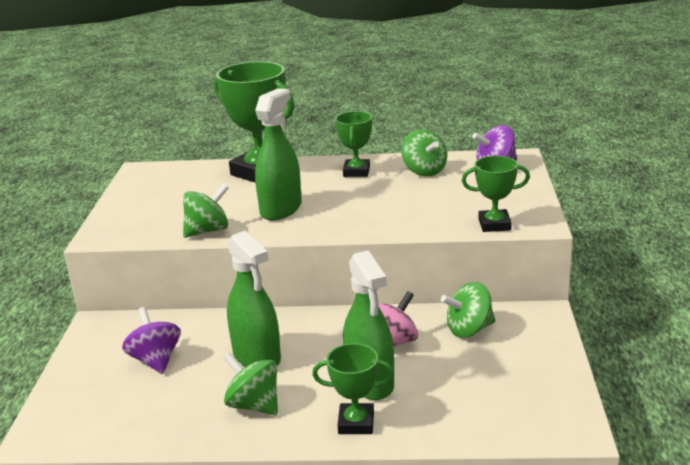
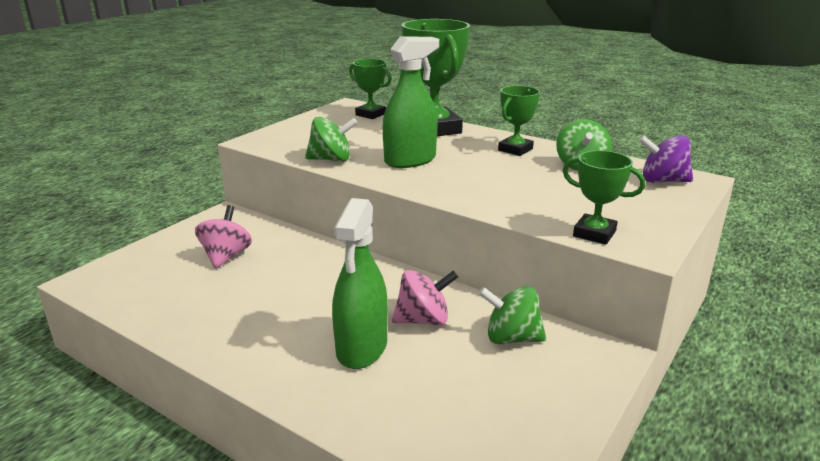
camera: 30 degrees right, 0 degrees up
purple spinning top [122,307,181,374] -> pink spinning top [195,205,252,269]
green spinning top [223,352,278,415] -> none
green spray bottle [227,231,281,367] -> none
green trophy [312,343,394,434] -> green trophy moved to [349,59,392,119]

